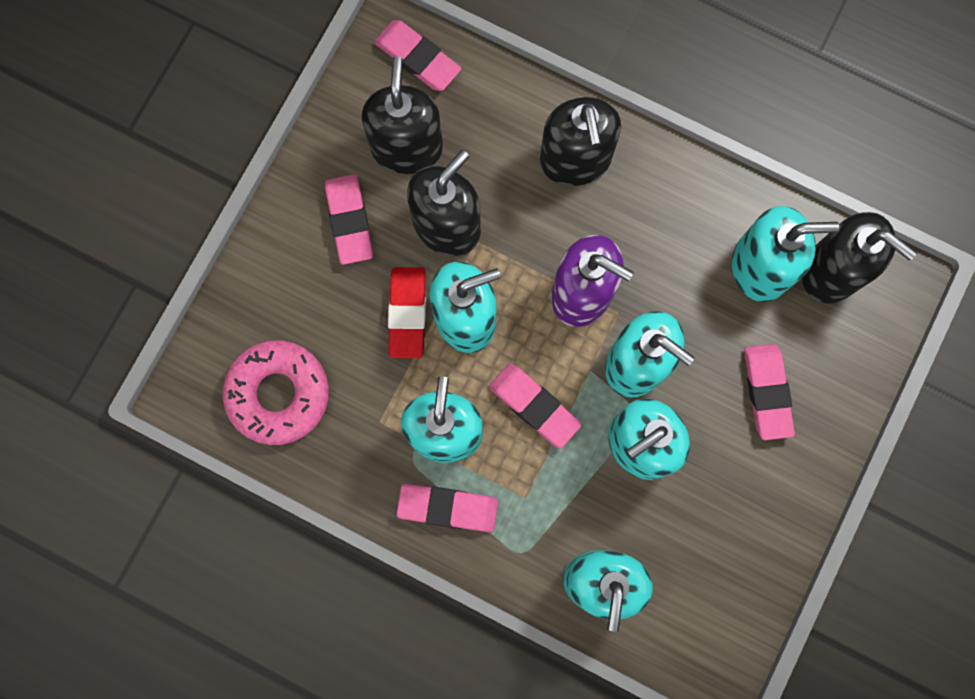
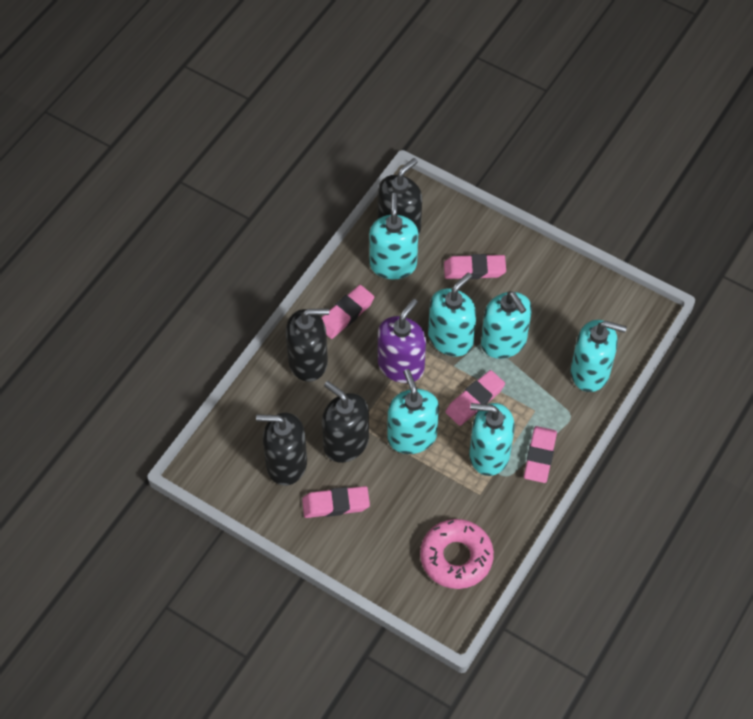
camera: 85 degrees left, 20 degrees down
pink eraser [374,20,461,91] -> pink eraser moved to [322,285,374,339]
red eraser [388,267,426,358] -> none

